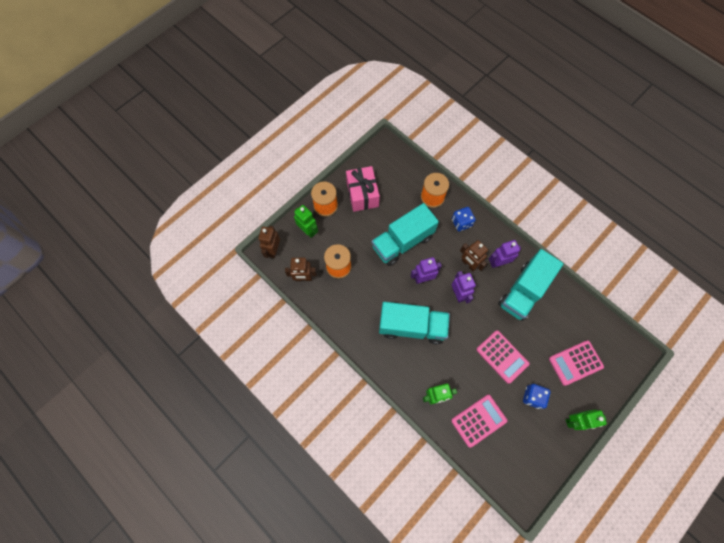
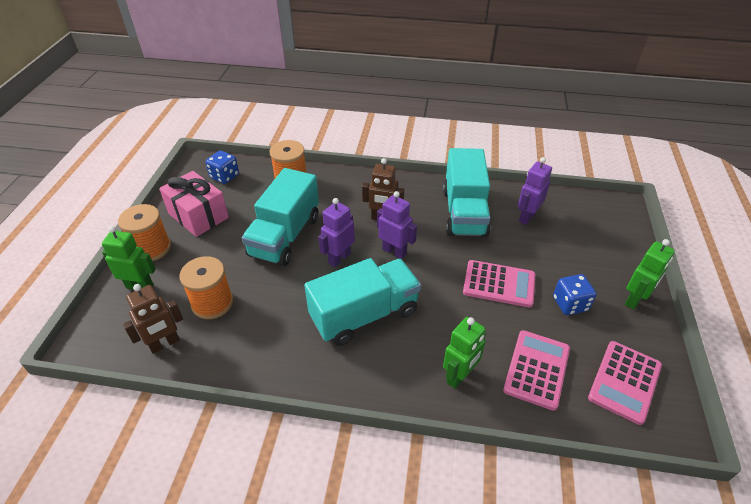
camera: 35 degrees left, 25 degrees down
brown robot [258,226,280,258] -> none
blue dice [452,207,476,231] -> blue dice moved to [205,150,239,184]
purple robot [489,240,521,268] -> purple robot moved to [518,157,552,225]
pink calculator [549,340,604,386] -> pink calculator moved to [588,341,662,425]

